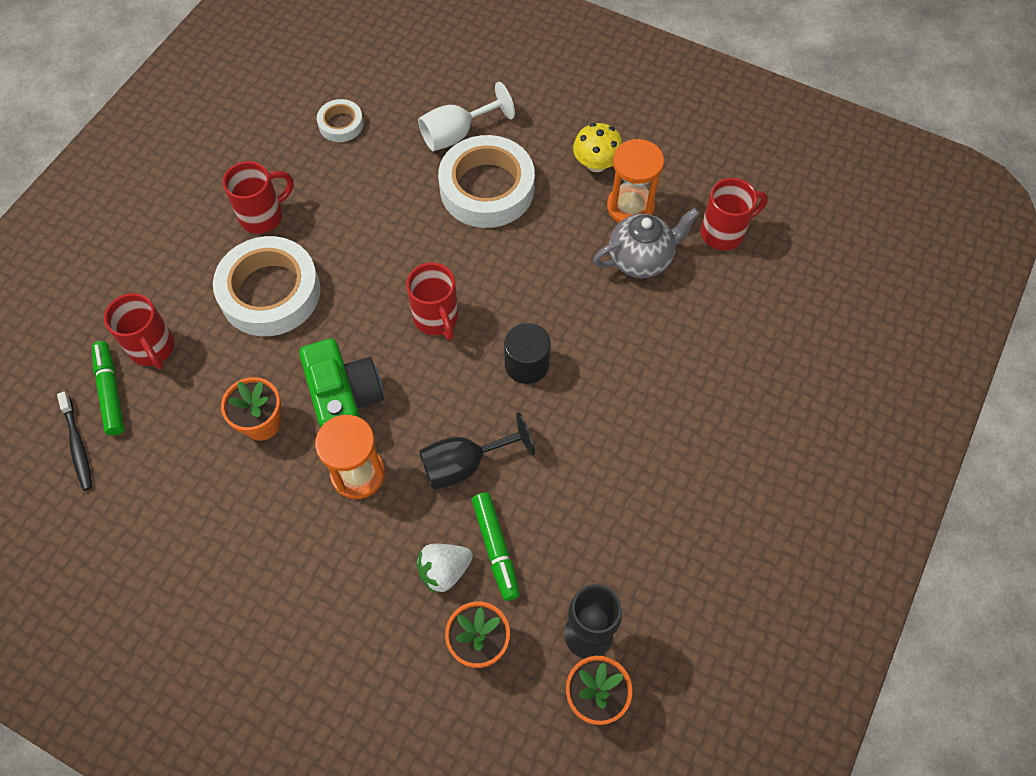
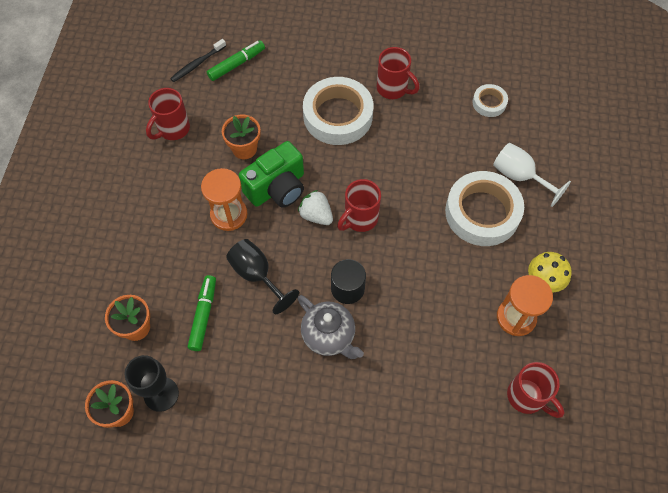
camera: 70 degrees right, 0 degrees up
red mug [104,293,175,370] -> red mug moved to [146,88,190,140]
white strawberry [416,544,473,594] -> white strawberry moved to [298,190,333,225]
green marker [472,493,520,601] -> green marker turned 135 degrees clockwise [188,275,216,351]
grey teapot [593,208,700,278] -> grey teapot moved to [298,295,364,359]

